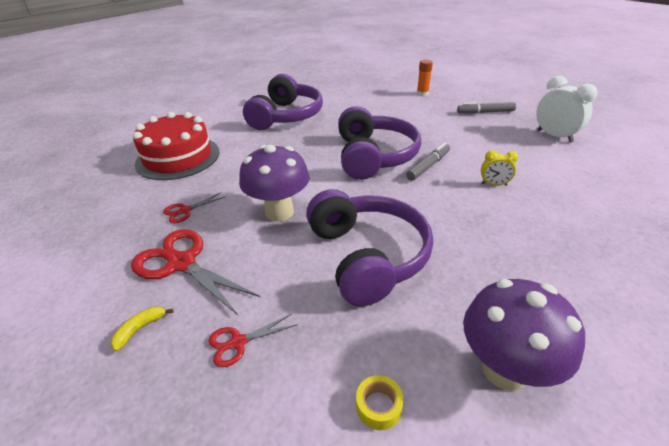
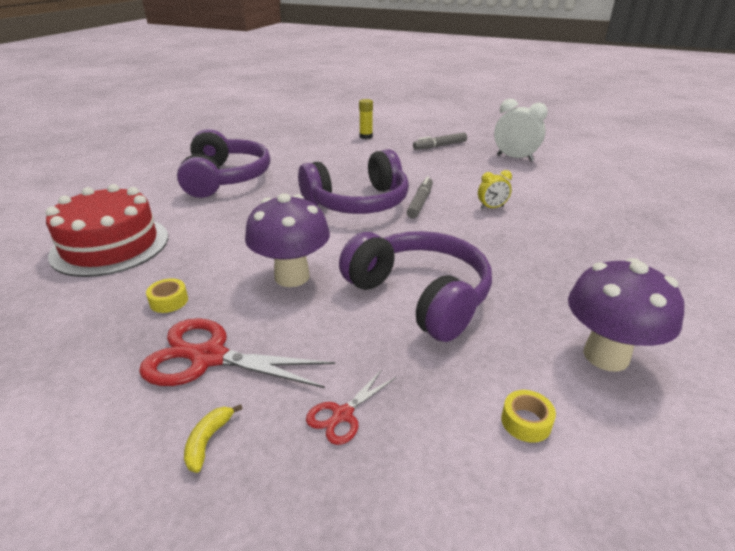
camera: 25 degrees left, 5 degrees down
red scissors [163,192,225,223] -> yellow tape [146,278,188,313]
purple headphones [338,106,421,180] -> purple headphones turned 90 degrees clockwise [298,149,409,214]
orange glue stick [417,59,433,96] -> yellow glue stick [359,99,373,139]

